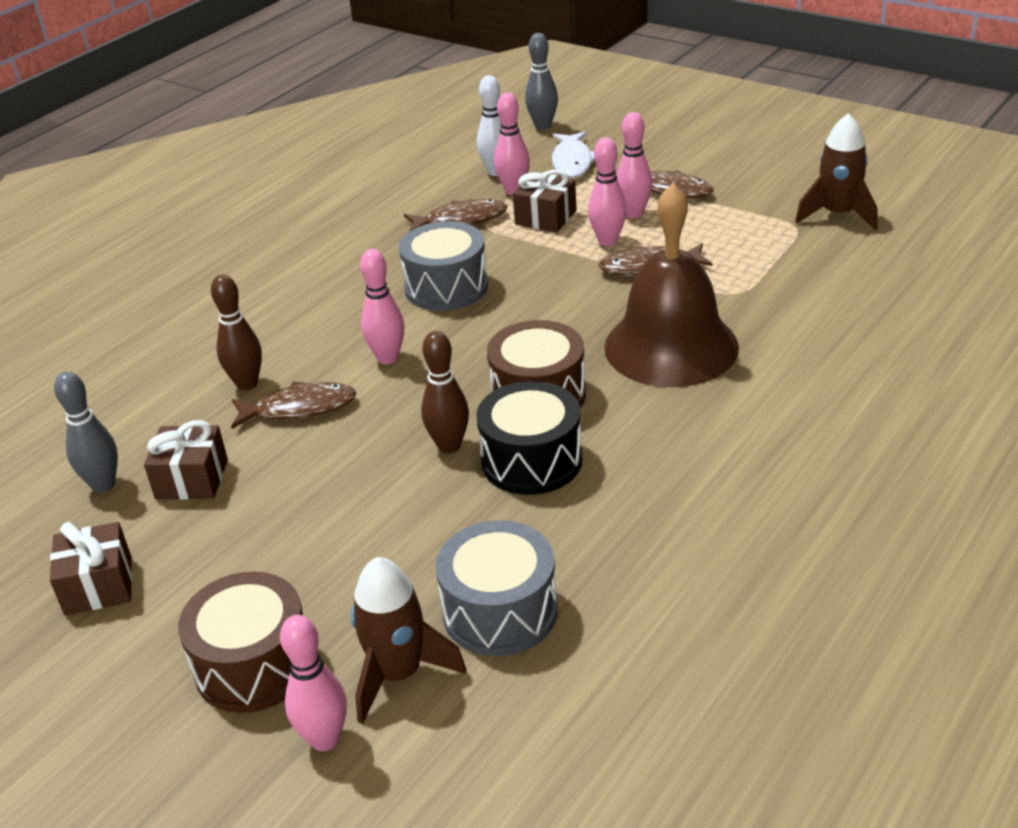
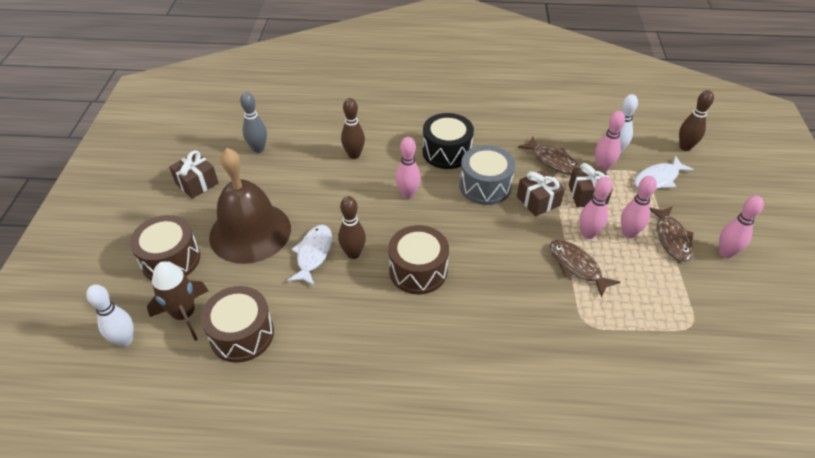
camera: 55 degrees right, 10 degrees up
brown gift [144,420,228,499] -> brown gift moved to [517,169,565,216]
brown fish [231,381,356,429] -> none
pink bowling pin [280,615,347,751] -> pink bowling pin moved to [719,196,764,258]
grey drum [436,520,558,656] -> brown drum [201,286,274,363]
black drum [476,381,583,495] -> black drum moved to [422,113,474,169]
grey bowling pin [525,33,558,130] -> brown bowling pin [679,90,714,151]
brown bell [604,183,739,387] -> brown bell moved to [209,148,291,264]
brown rocket [795,113,878,230] -> none
none -> white bowling pin [86,284,133,347]
none -> white fish [287,225,332,286]

